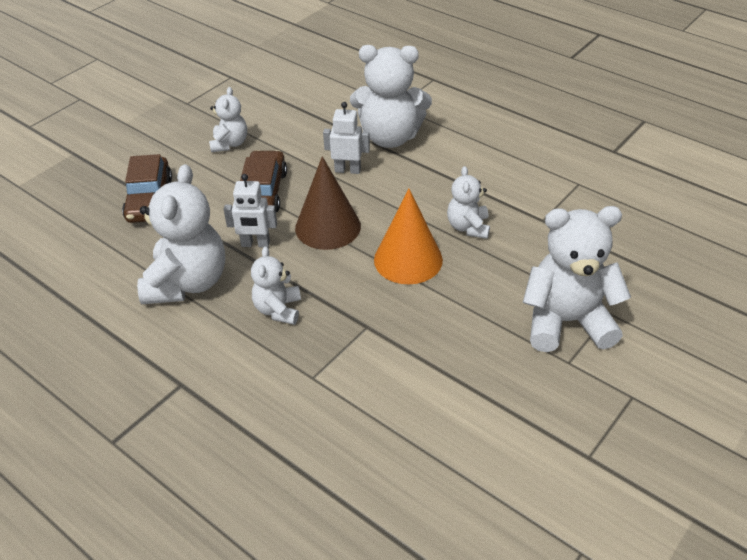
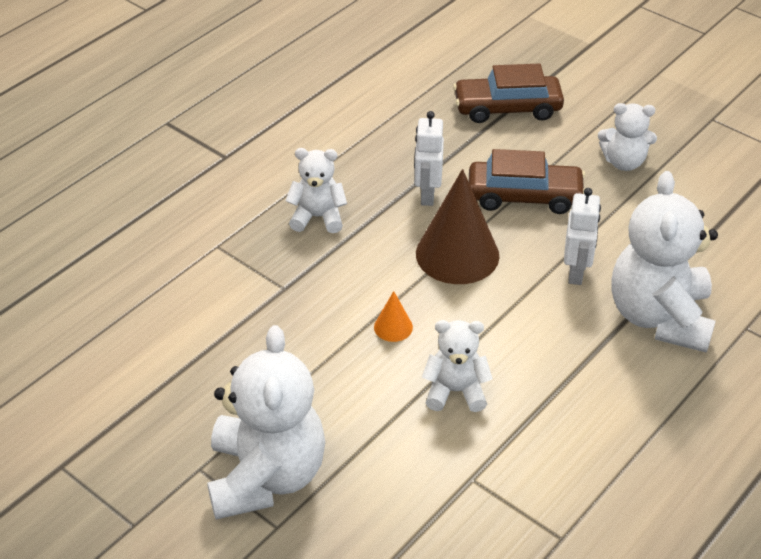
camera: 90 degrees right, 0 degrees up
white teddy bear [137,164,225,304] -> none
orange cone [374,189,443,284] -> orange cone [374,291,413,342], size x0.44

